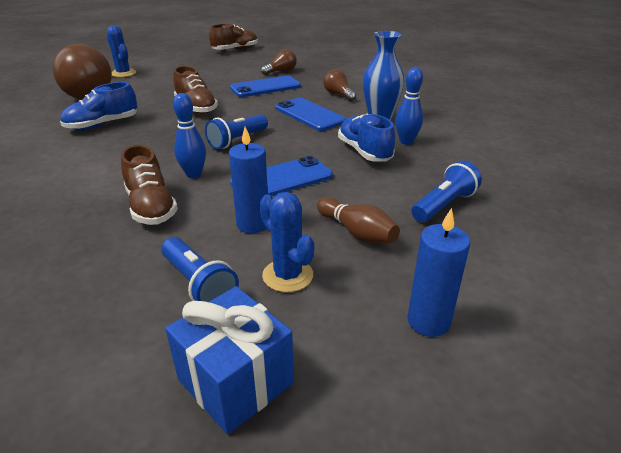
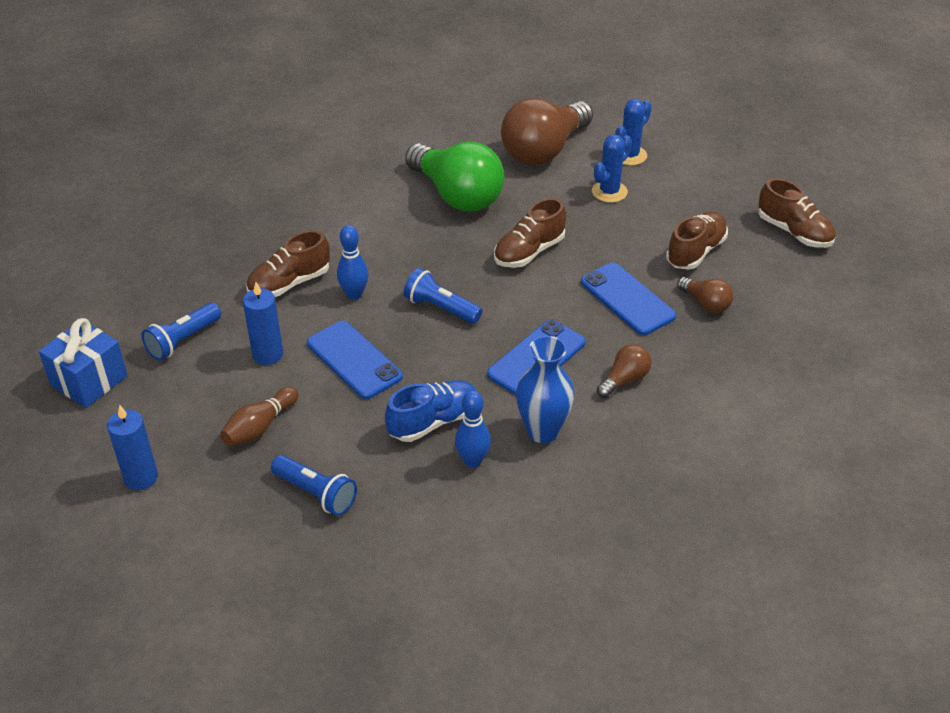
camera: 80 degrees right, 10 degrees up
blue shoe [60,82,137,130] -> green light bulb [405,142,504,212]
blue cactus [260,192,314,292] -> blue cactus moved to [592,134,632,203]
none -> brown shoe [666,212,728,270]

